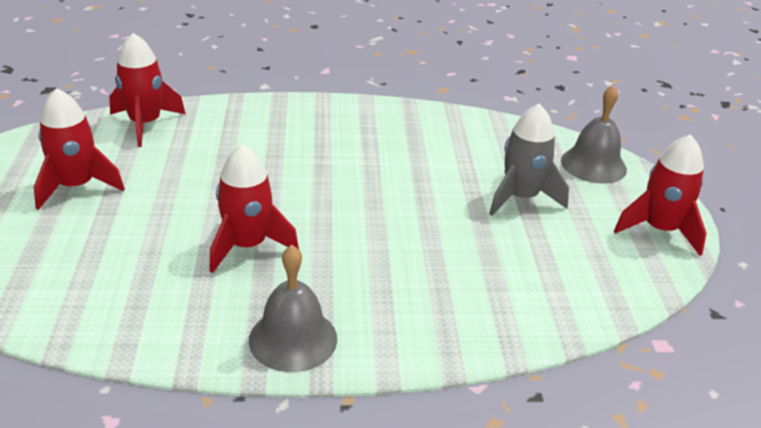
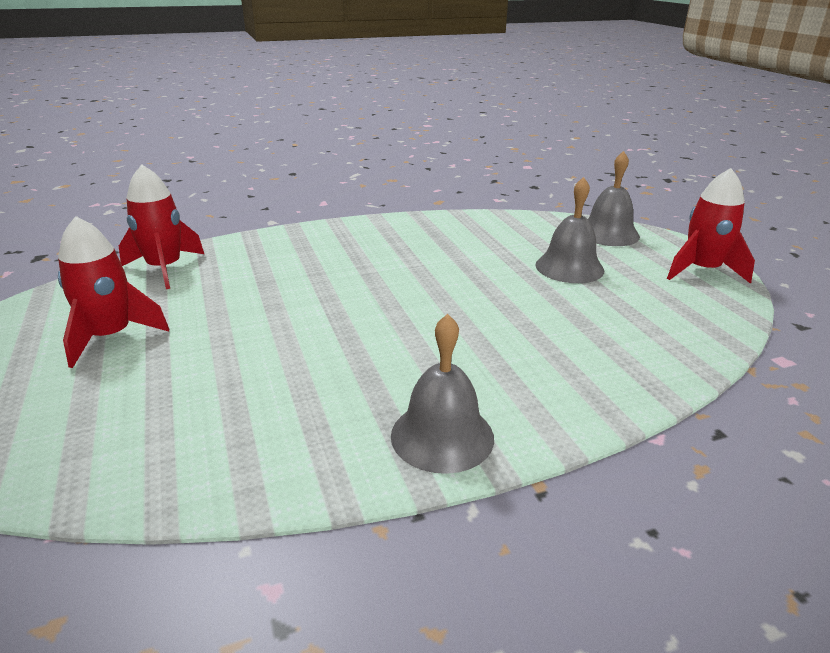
camera: 15 degrees left, 5 degrees down
red rocket [209,145,299,273] -> none
grey rocket [489,104,569,216] -> grey bell [535,177,604,283]

